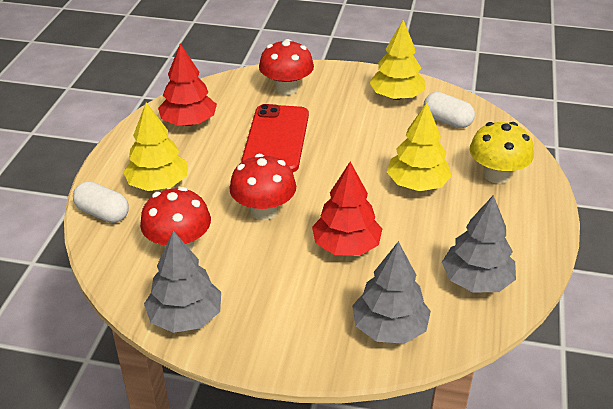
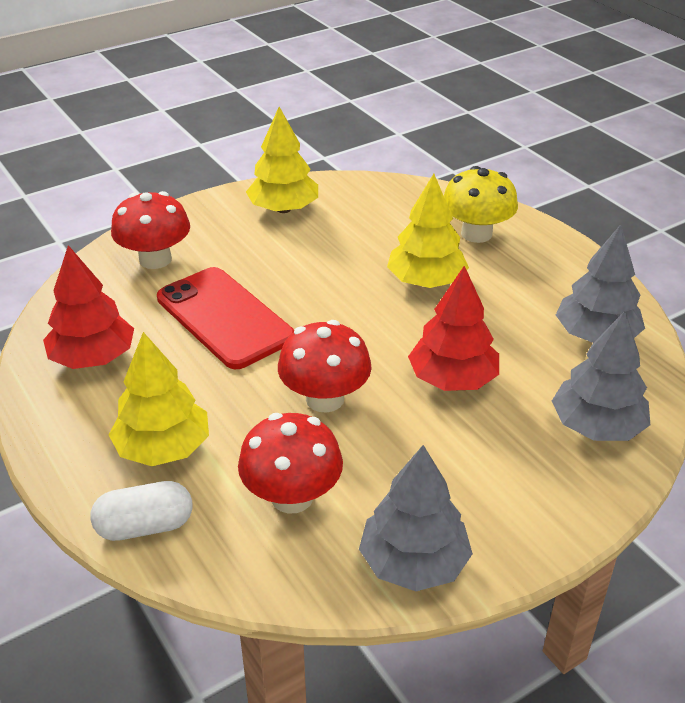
camera: 45 degrees left, 0 degrees up
white capsule [423,92,475,128] -> none

